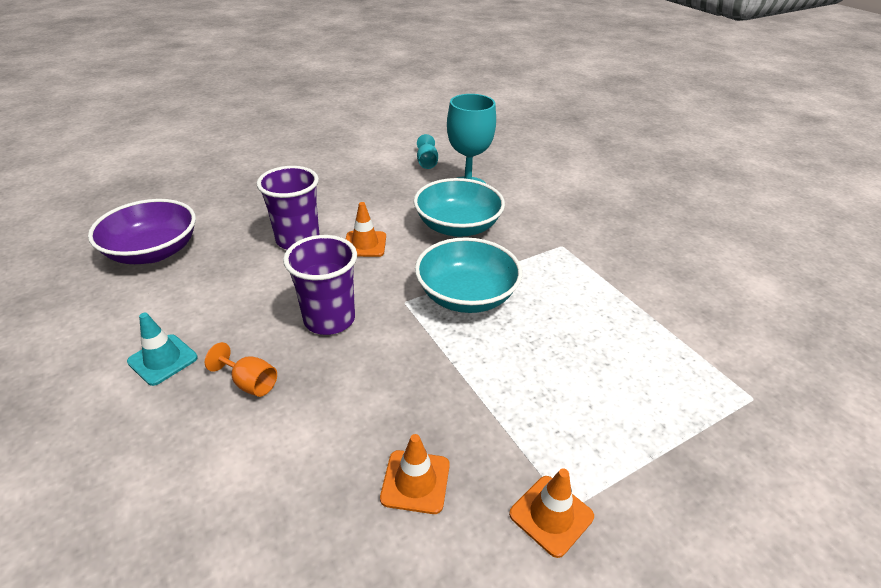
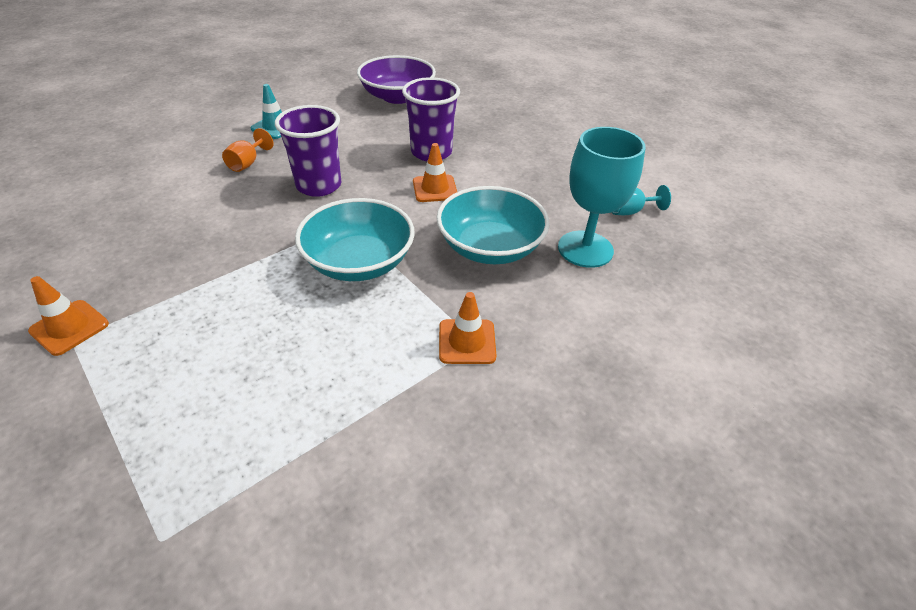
camera: 80 degrees right, 5 degrees up
orange traffic cone [380,434,450,514] -> orange traffic cone moved to [439,292,497,364]

